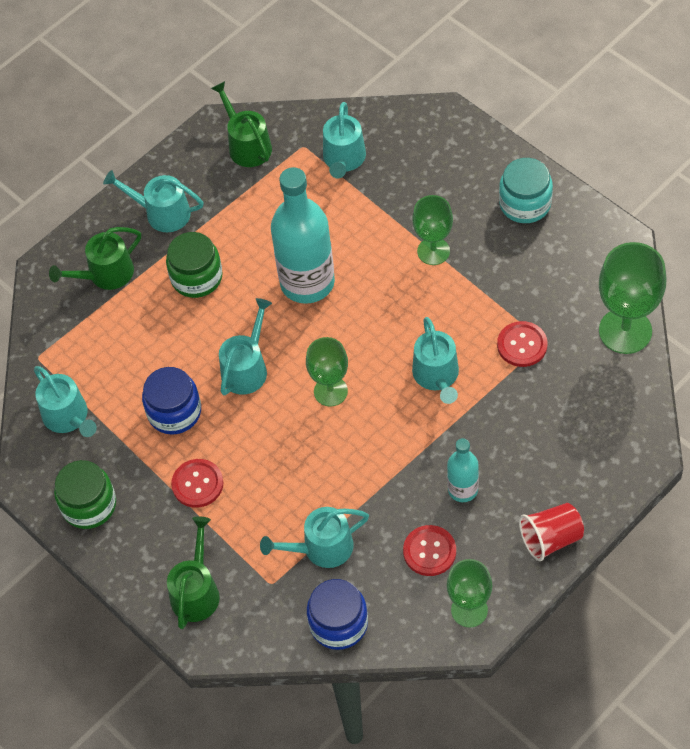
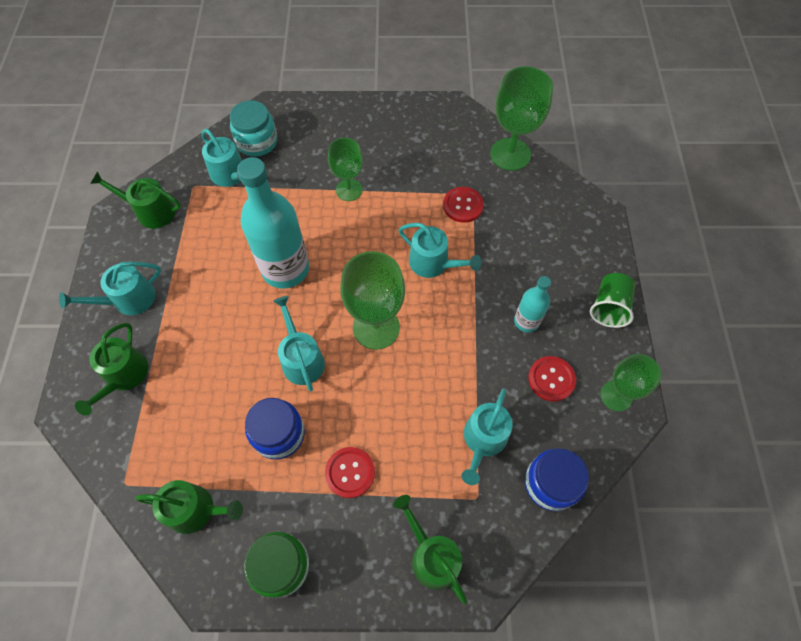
camera: 50 degrees left, 5 degrees up
turquoise watering can [34,366,97,437] -> green watering can [135,480,243,534]
green jar [166,232,223,298] -> none
green goblet [306,337,348,406] -> green goblet [340,251,405,350], size x1.56
turquoise jar [499,158,553,223] -> turquoise jar moved to [230,100,277,157]
red cup [519,503,584,561] -> green cup [590,273,635,328]

